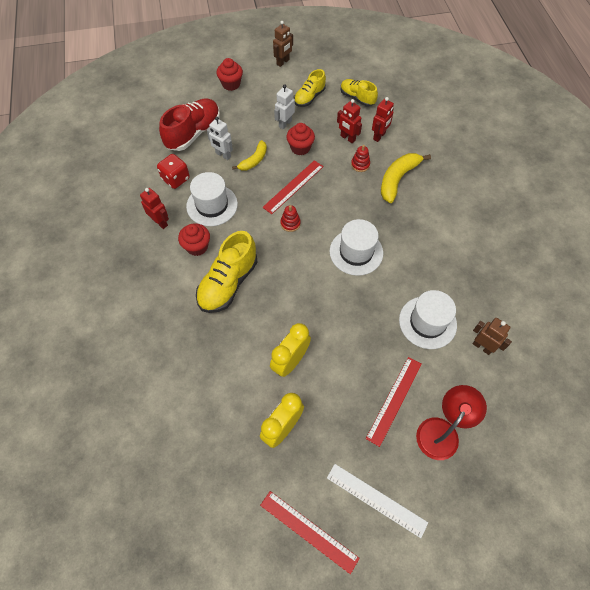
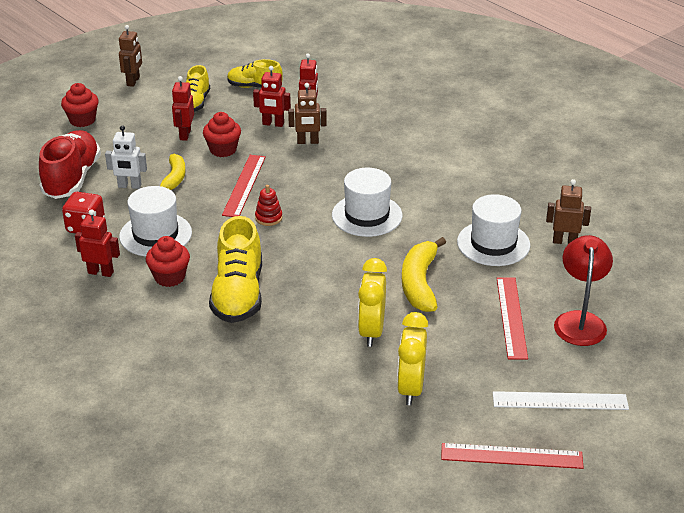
camera: 30 degrees left, 25 degrees down
white robot [274,84,295,130] -> red robot [172,76,194,141]
red stacking toy [351,145,370,172] -> brown robot [288,83,327,144]
yellow banana [381,153,431,203] -> yellow banana moved to [402,237,446,312]

